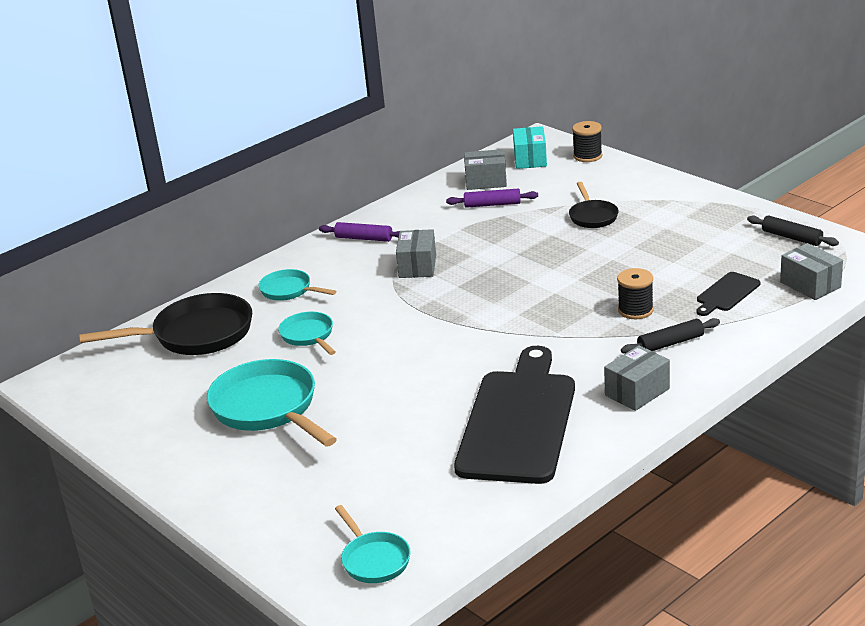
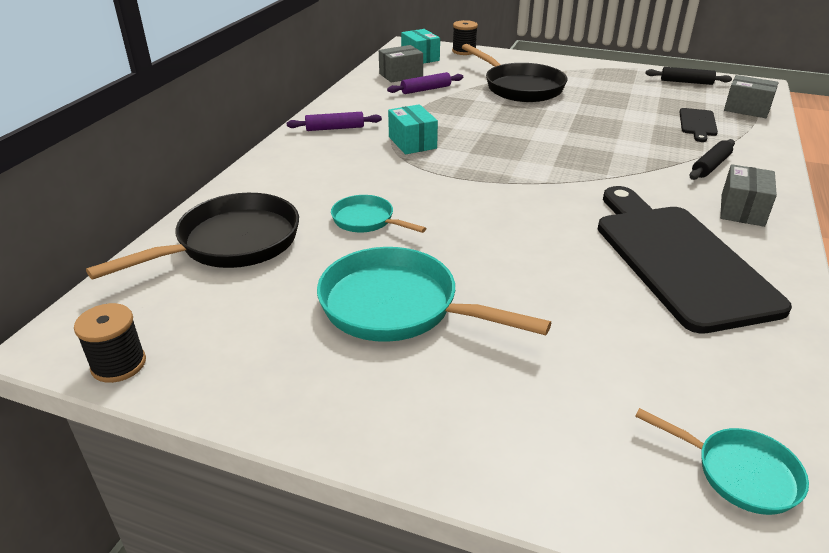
camera: 30 degrees left, 5 degrees up
turquoise pan [259,269,336,301] -> none
grey box [396,229,436,278] -> turquoise box [388,104,438,154]
black pan [569,182,619,228] -> black pan [462,44,568,102], size x1.84
black spool [617,268,654,319] -> black spool moved to [74,303,146,383]

